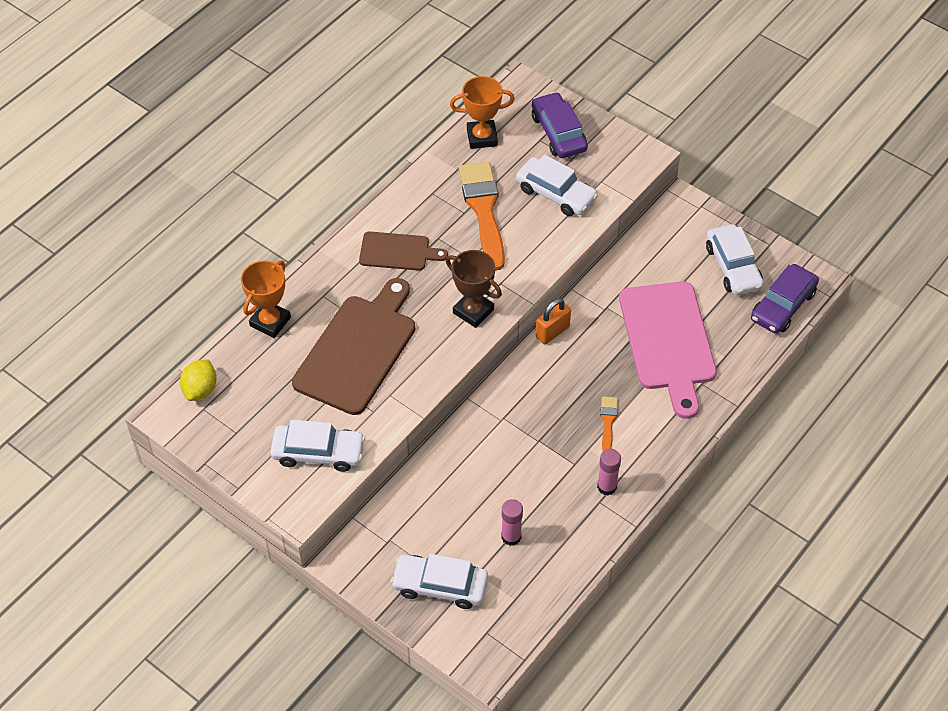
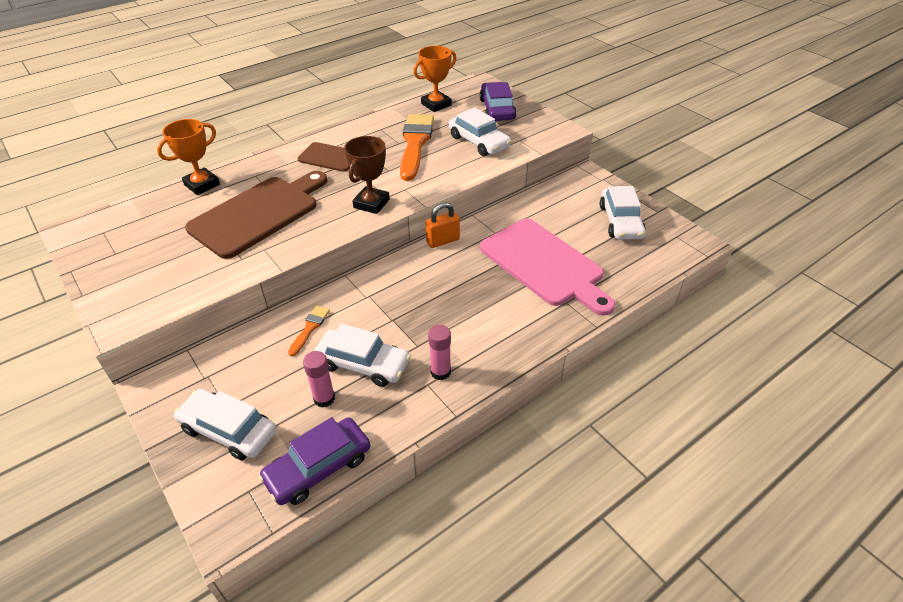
camera: 15 degrees right, 10 degrees down
yellow lemon [180,359,217,401] -> none
white car [270,420,365,472] -> white car moved to [314,324,411,387]
brown trophy [446,250,502,328] -> brown trophy turned 60 degrees clockwise [344,136,390,214]
orange trophy [450,76,515,149] -> orange trophy turned 45 degrees counterclockwise [413,46,456,112]
orange brush [600,396,618,451] -> orange brush moved to [288,306,330,356]
pink cutting board [619,281,717,419] -> pink cutting board turned 45 degrees counterclockwise [480,218,616,315]
purple car [751,264,819,334] -> purple car moved to [259,417,370,505]

